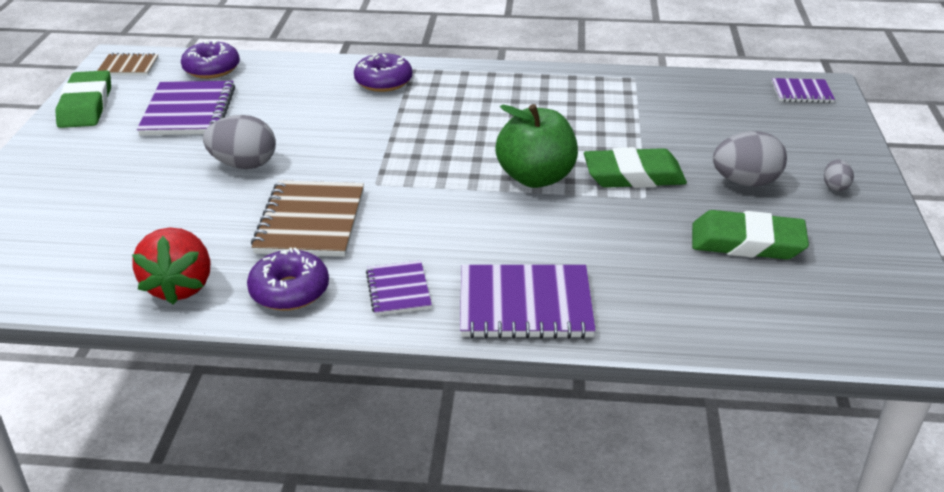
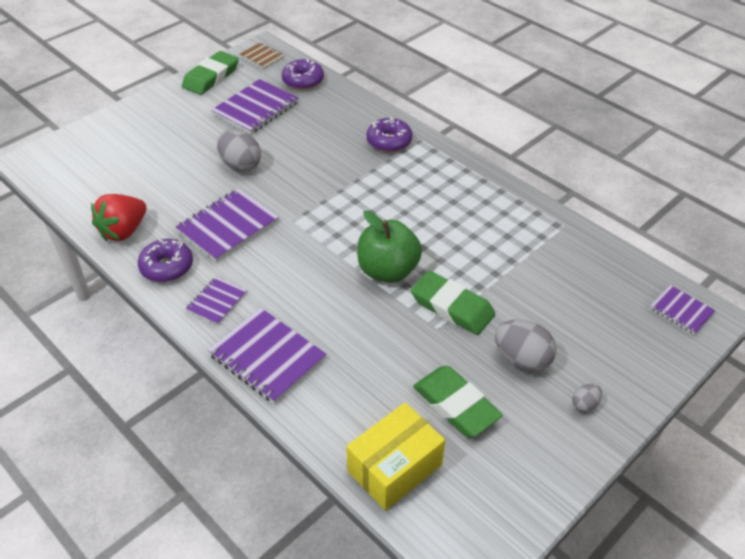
camera: 40 degrees right, 10 degrees up
brown notebook [251,180,364,257] -> purple notebook [176,188,279,262]
none -> yellow box [346,402,445,511]

